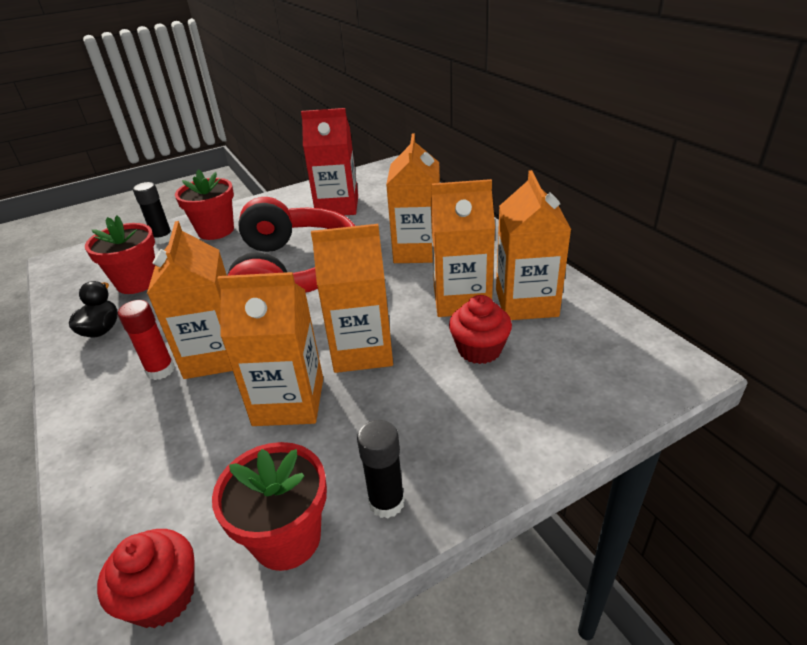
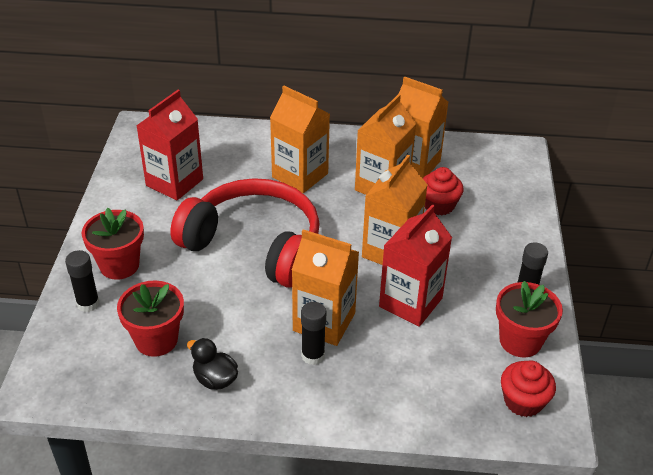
camera: 60 degrees left, 5 degrees up
red glue stick [118,300,175,380] -> black glue stick [301,302,326,365]
orange carton [217,272,323,426] -> red carton [379,204,452,327]

